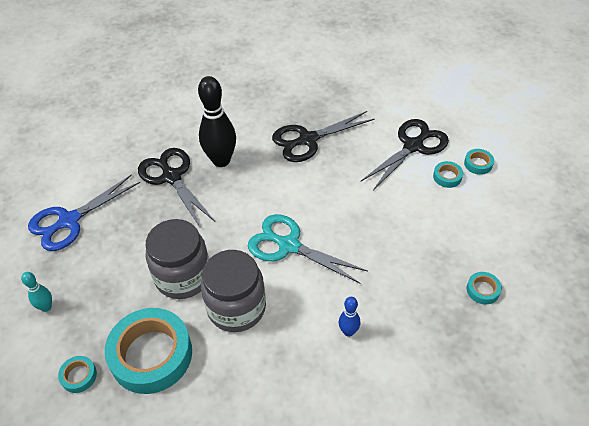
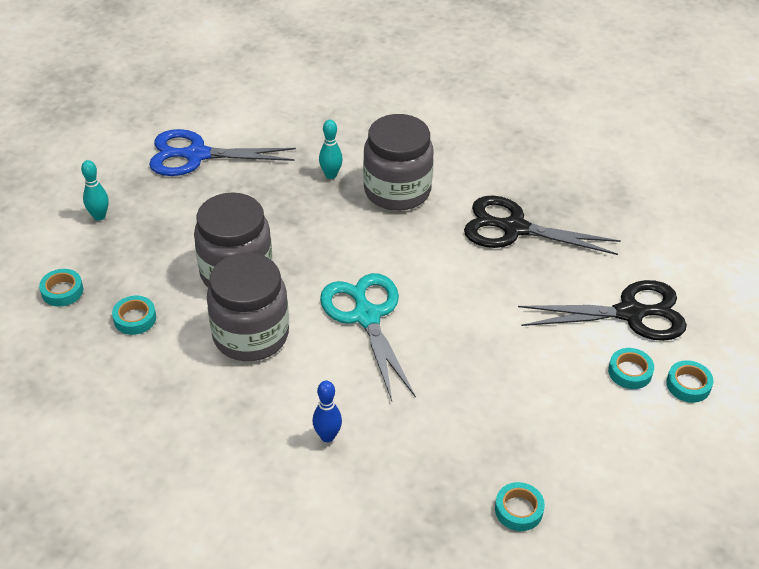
camera: 40 degrees right, 5 degrees down
turquoise tape [105,308,192,394] -> turquoise tape [112,296,156,335], size x0.42
black scissors [138,148,215,227] -> turquoise bowling pin [319,120,343,179]
black bowling pin [198,76,236,167] -> grey jar [363,114,434,211]

